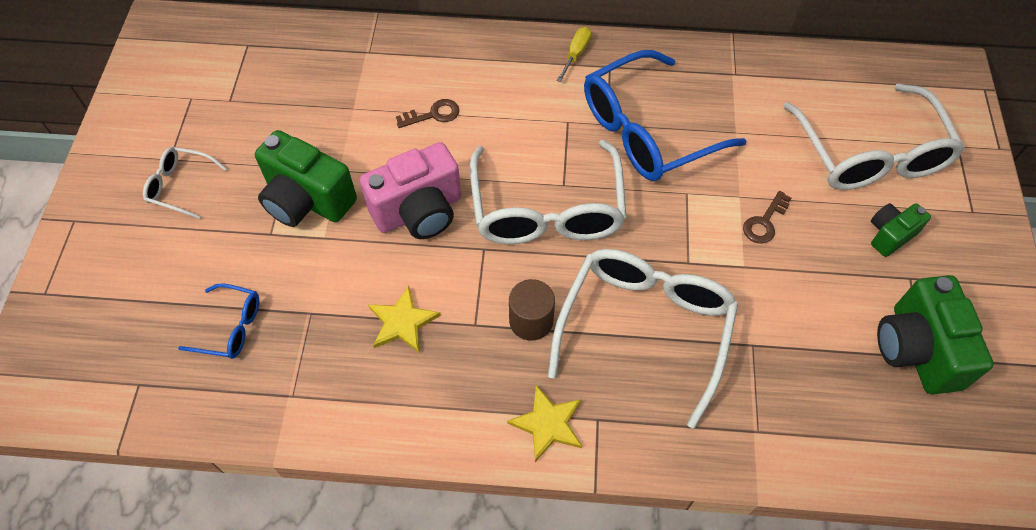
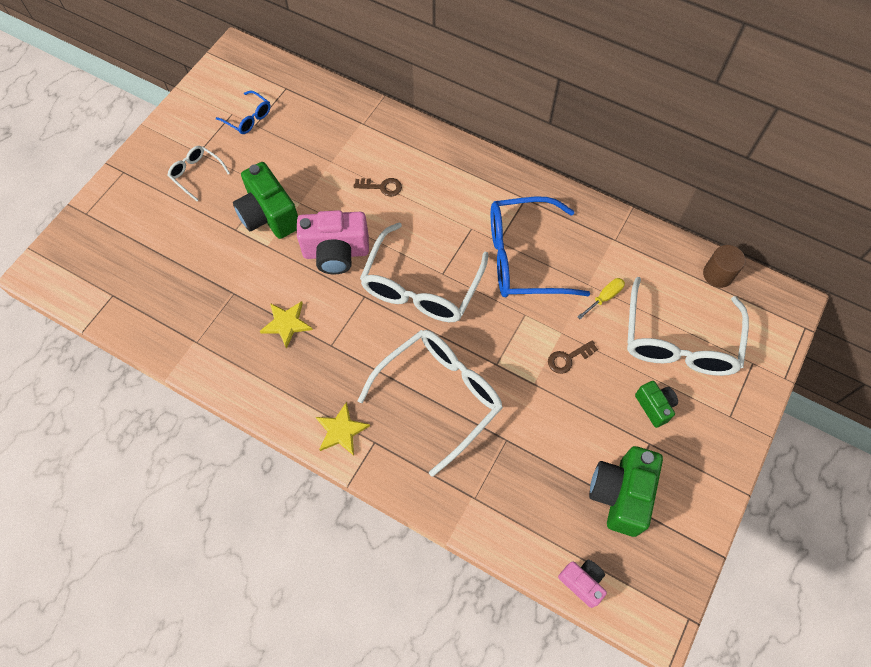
camera: 25 degrees right, 5 degrees up
blue glasses [178,283,259,359] -> blue glasses moved to [216,90,271,134]
brown cylinder [509,279,555,341] -> brown cylinder moved to [703,245,746,288]
yellow screwdriver [557,27,591,82] -> yellow screwdriver moved to [577,278,625,319]
green camera [871,203,931,257] -> green camera turned 75 degrees clockwise [635,381,678,428]
none -> pink camera [558,559,607,608]

